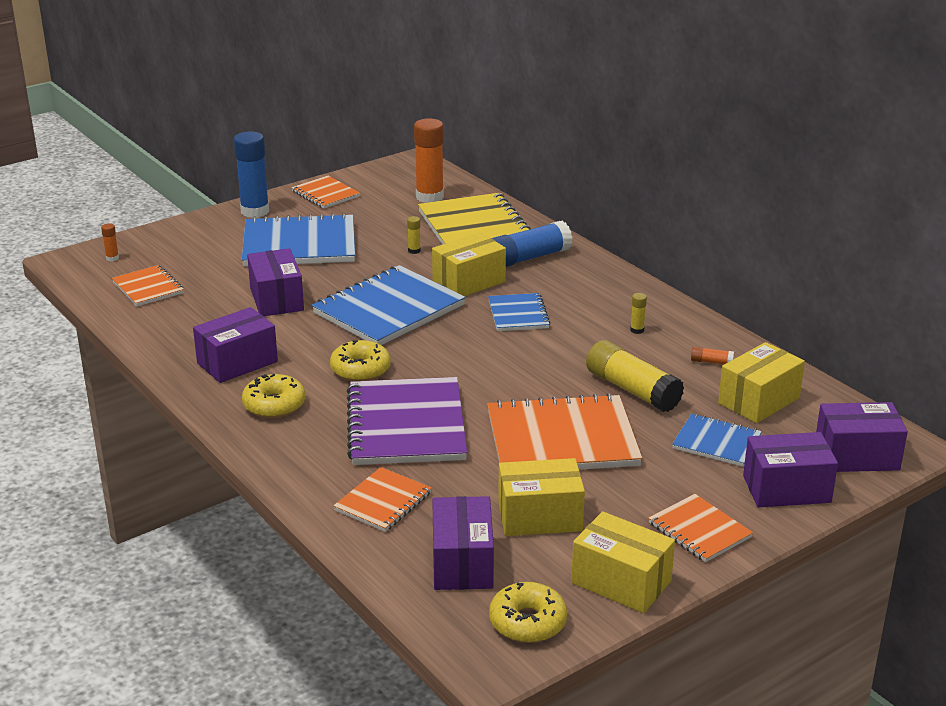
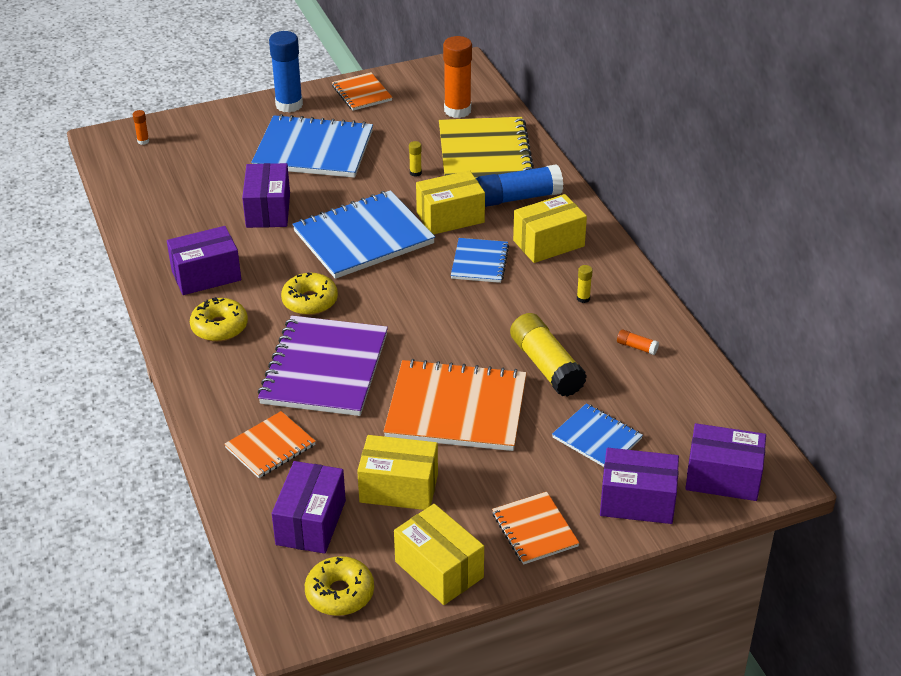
camera: 15 degrees right, 10 degrees up
orange notebook [112,265,184,307] -> none
yellow box [718,342,805,423] -> yellow box moved to [513,194,587,263]

